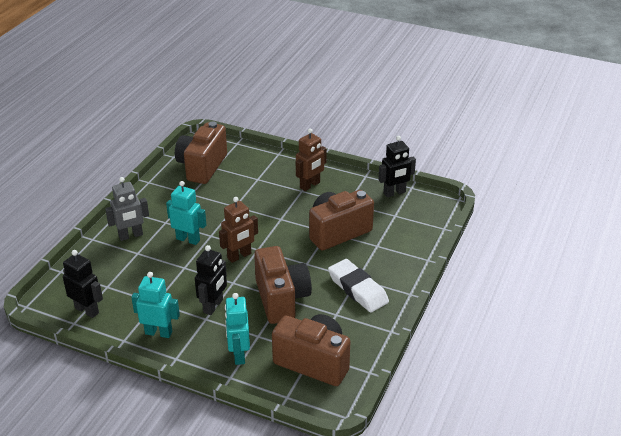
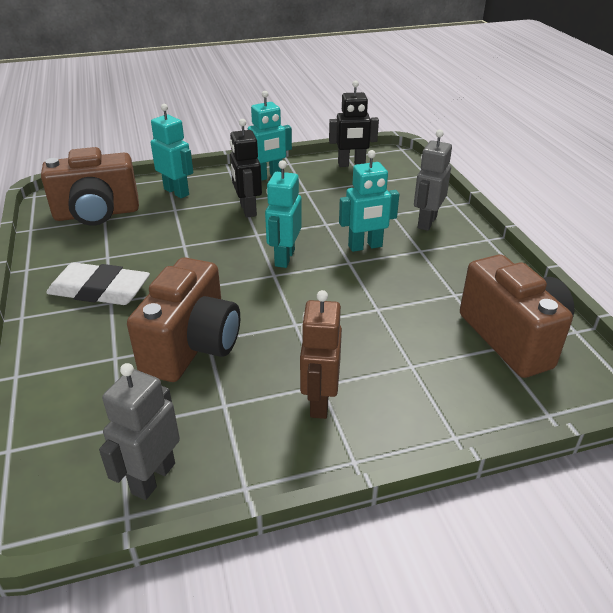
camera: 140 degrees right, 0 degrees up
brown robot [219,197,258,263] -> turquoise robot [265,160,302,268]
brown camera [254,246,312,324] -> none
black robot [378,136,416,197] -> grey robot [99,363,180,500]

